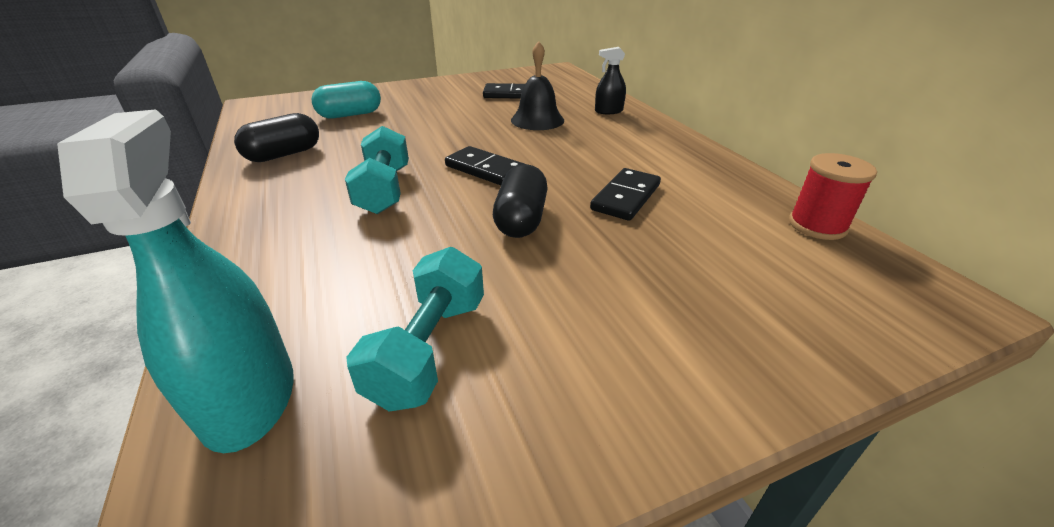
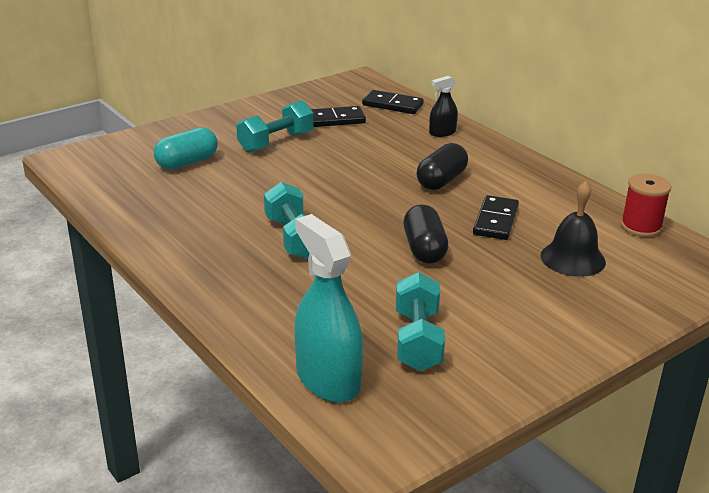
camera: 15 degrees left, 5 degrees down
black capsule [234,113,319,162] -> black capsule moved to [416,143,468,190]
black domino [445,146,525,185] -> black domino moved to [362,90,424,114]
black bell [511,41,564,130] -> black bell moved to [541,181,606,277]
none -> turquoise dumbbell [236,100,314,152]

